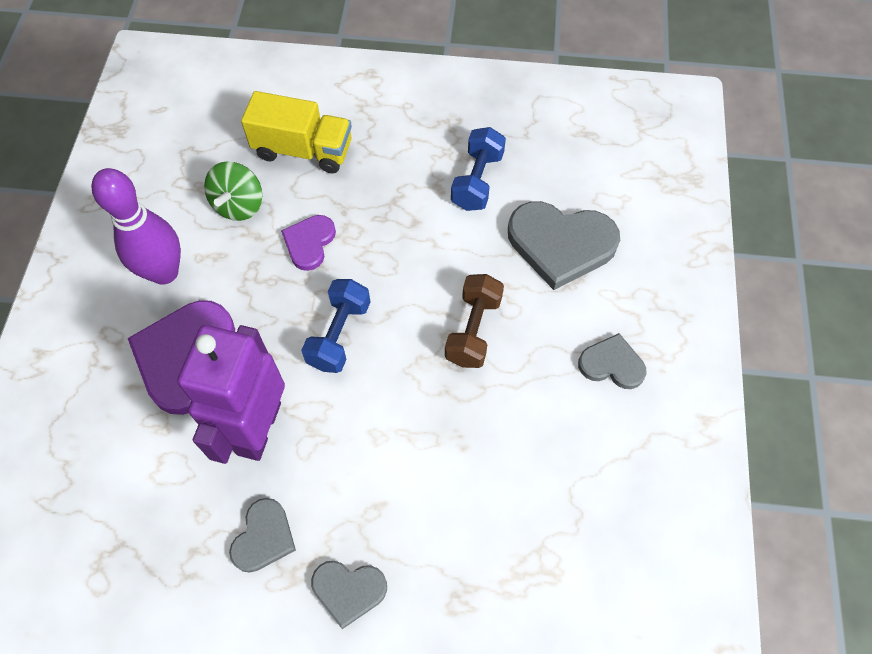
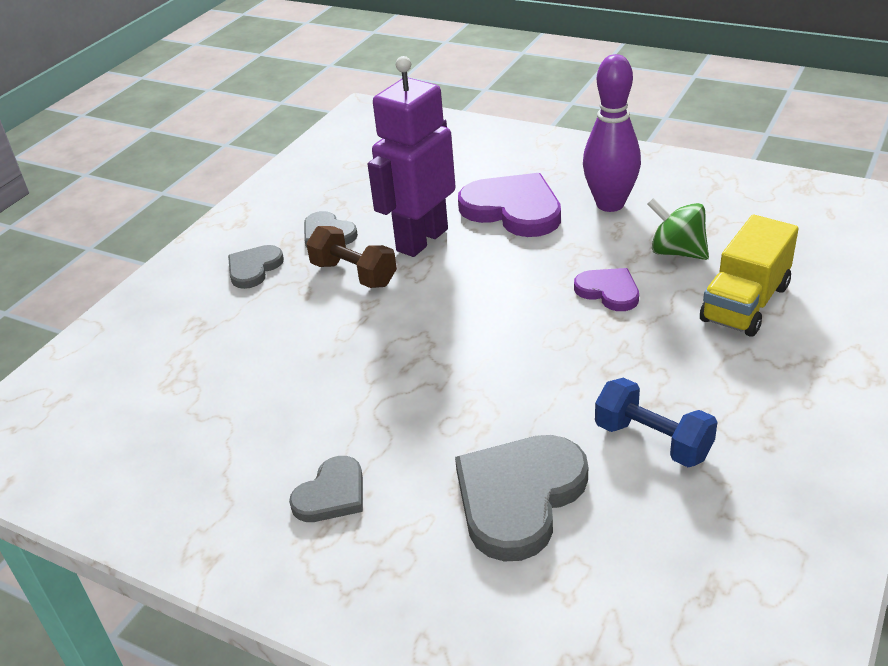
camera: 115 degrees right, 25 degrees down
purple robot [177,325,285,464] -> purple robot turned 90 degrees counterclockwise [368,56,456,257]
blue dumbbell [301,279,371,373] -> none
brown dumbbell [445,274,504,368] -> brown dumbbell moved to [306,226,397,288]

